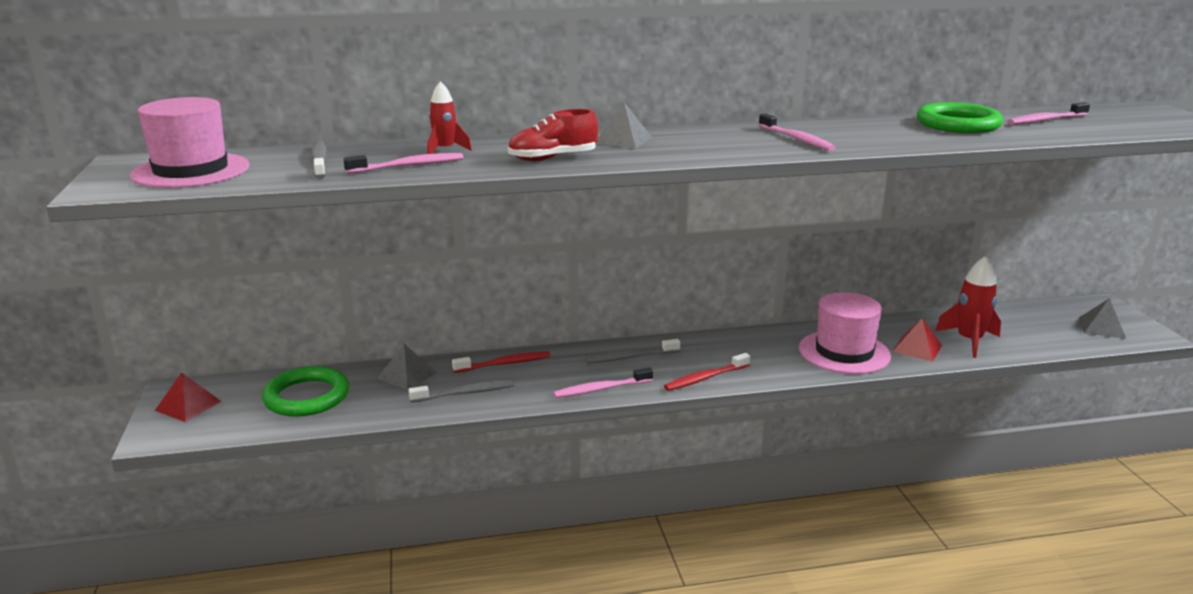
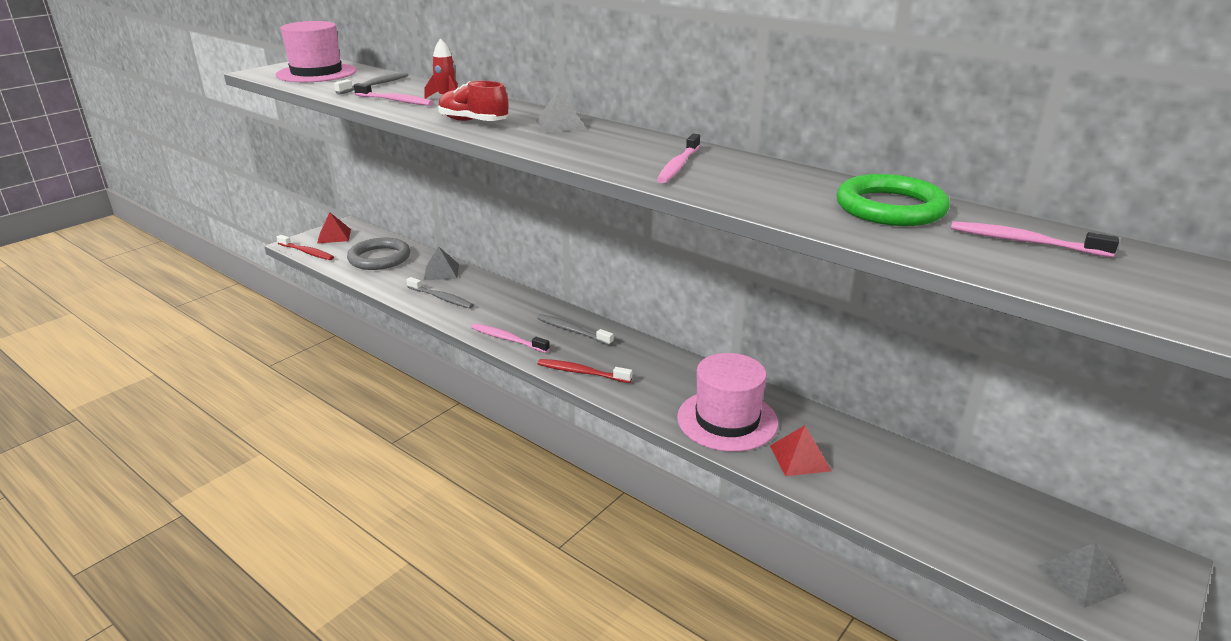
camera: 50 degrees right, 5 degrees up
green ring [262,366,349,417] -> grey ring [347,238,410,270]
red toothbrush [452,351,550,373] -> red toothbrush moved to [277,235,334,260]
red rocket [935,256,1001,358] -> none

